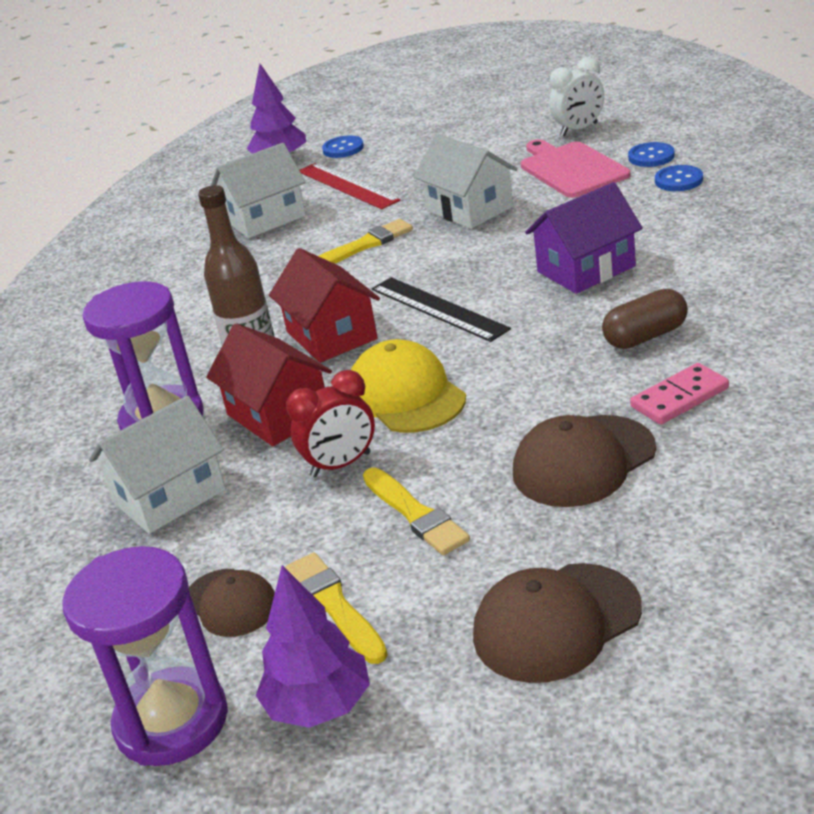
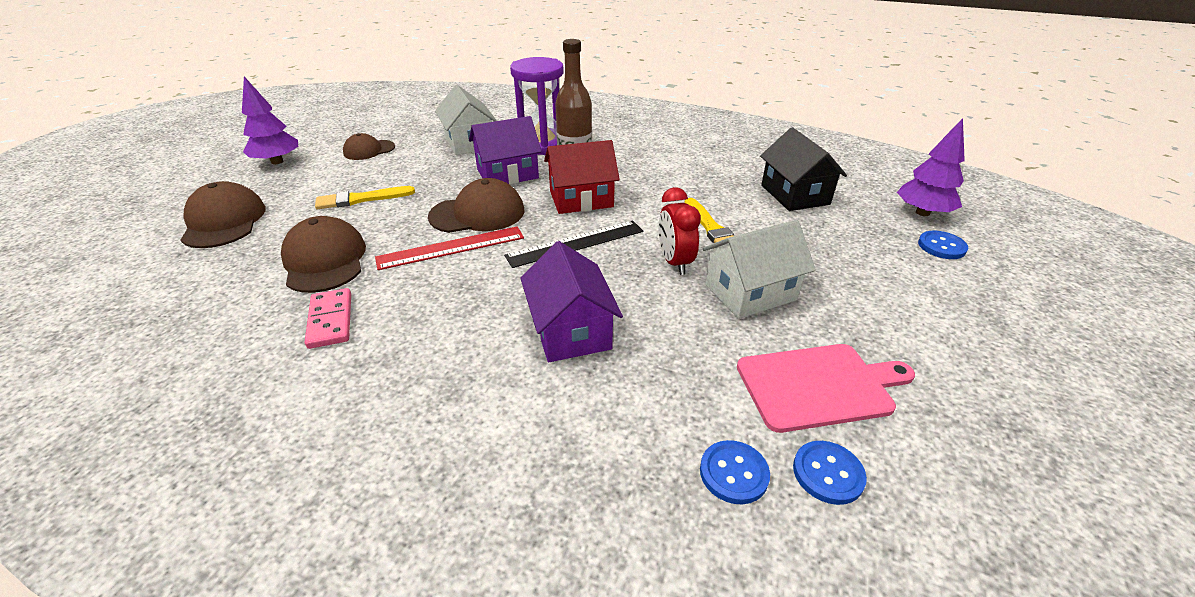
camera: 100 degrees right, 5 degrees up
purple hourglass [62,546,228,766] -> none
red house [206,323,332,446] -> purple house [469,116,542,184]
white house [211,143,306,238] -> black house [760,127,847,211]
yellow brush [285,552,388,664] -> none
red clock [286,370,375,477] -> red clock moved to [658,187,701,275]
red ruler [299,163,400,209] -> red ruler moved to [375,226,524,270]
yellow cap [351,339,466,433] -> brown cap [428,178,524,233]
white clock [549,57,604,136] -> none
brown capsule [602,289,688,349] -> none

